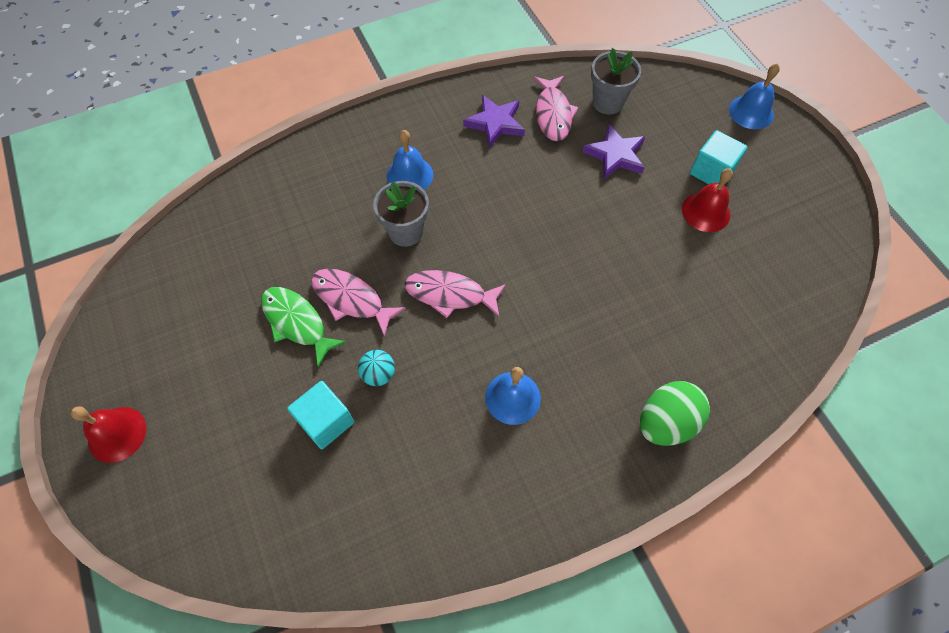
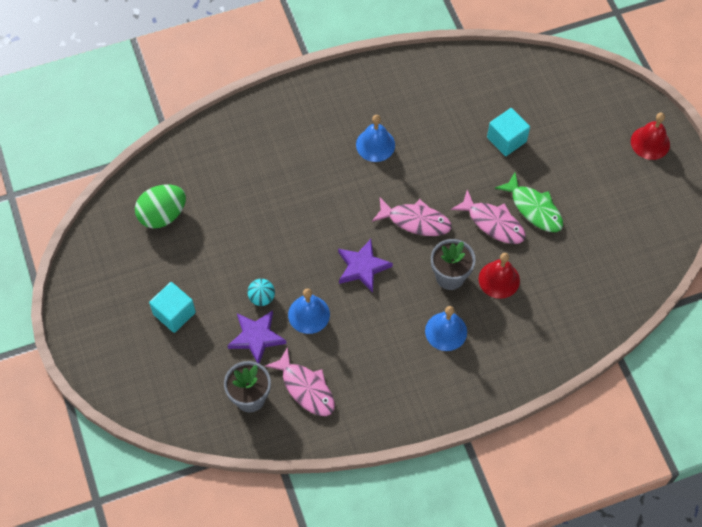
camera: 175 degrees left, 0 degrees up
turquoise ball [358,350,395,386] -> turquoise ball moved to [247,279,275,306]
purple star [463,95,525,149] -> purple star moved to [338,239,393,293]
pink fish [534,76,579,141] -> pink fish turned 135 degrees clockwise [265,347,335,416]
green egg [640,381,710,446] -> green egg moved to [135,185,186,229]
red bell [682,168,733,232] -> red bell moved to [479,253,520,299]
blue bell [729,63,780,129] -> blue bell moved to [288,288,330,334]

